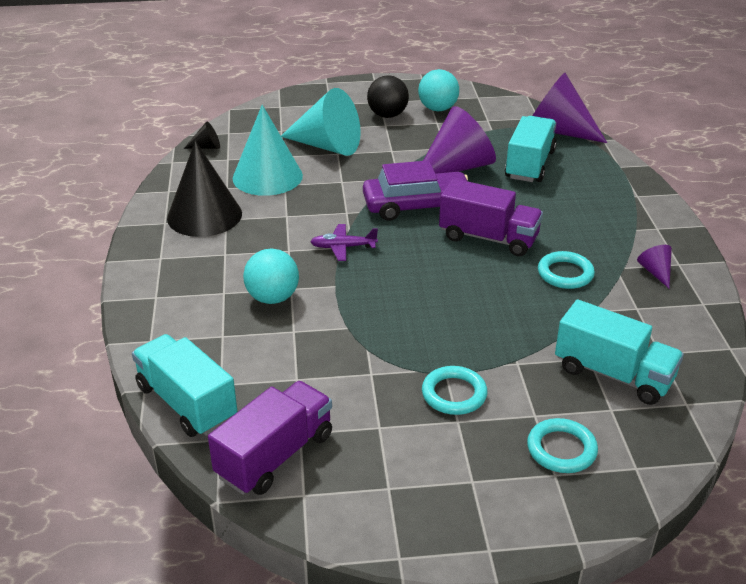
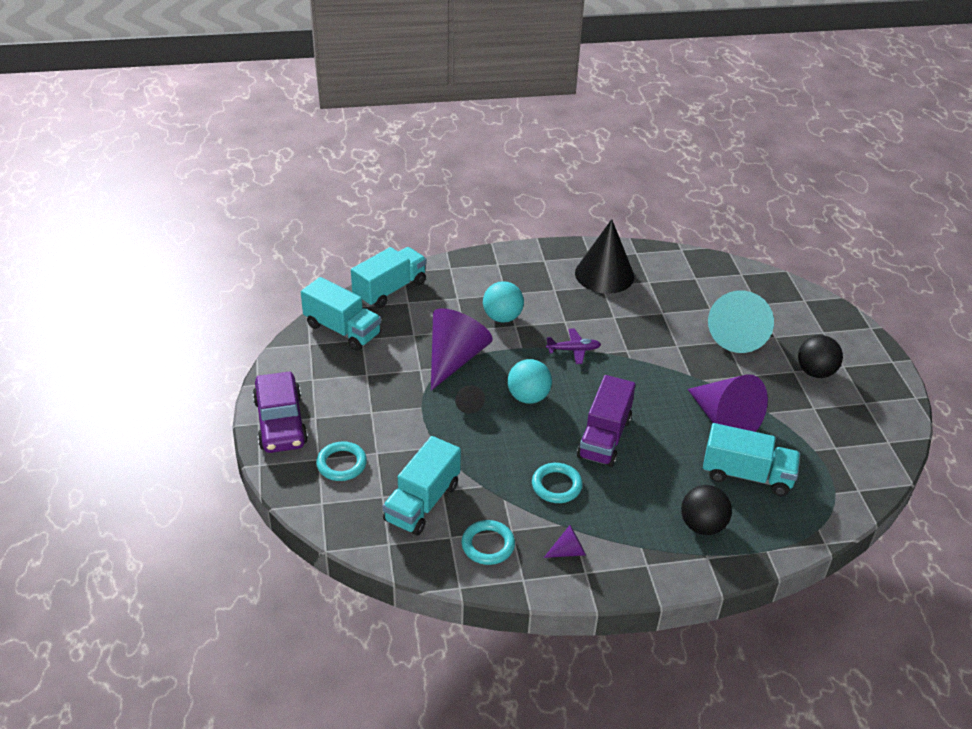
camera: 85 degrees right, 5 degrees up
black cone [184,122,220,149] -> black cone moved to [455,385,485,414]
purple truck [208,381,332,495] -> turquoise truck [301,277,381,351]
turquoise cone [233,105,303,196] -> none
purple plane [310,224,378,261] -> purple plane turned 90 degrees clockwise [546,328,601,364]
purple car [363,160,468,221] -> purple car moved to [253,371,308,453]
turquoise ball [418,69,459,111] -> turquoise ball moved to [508,359,552,404]
turquoise ring [422,366,487,415] -> turquoise ring moved to [462,520,515,565]
purple cone [532,73,607,143] -> purple cone moved to [431,308,493,391]
none -> black ball [681,485,732,535]

